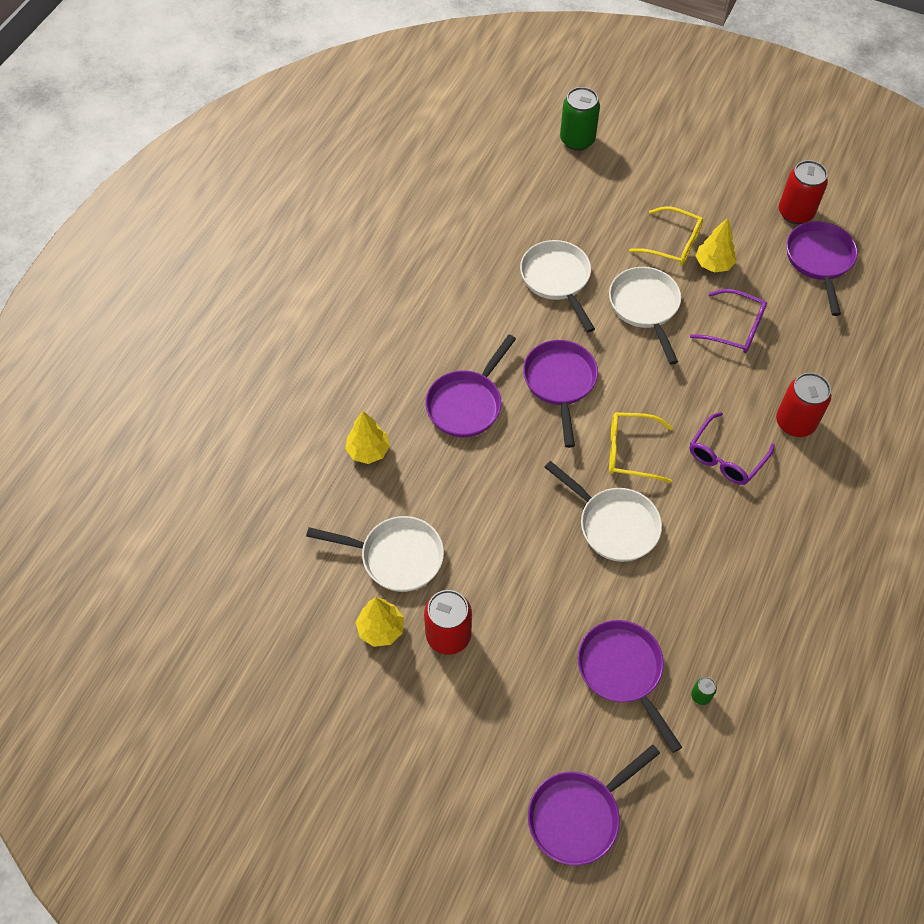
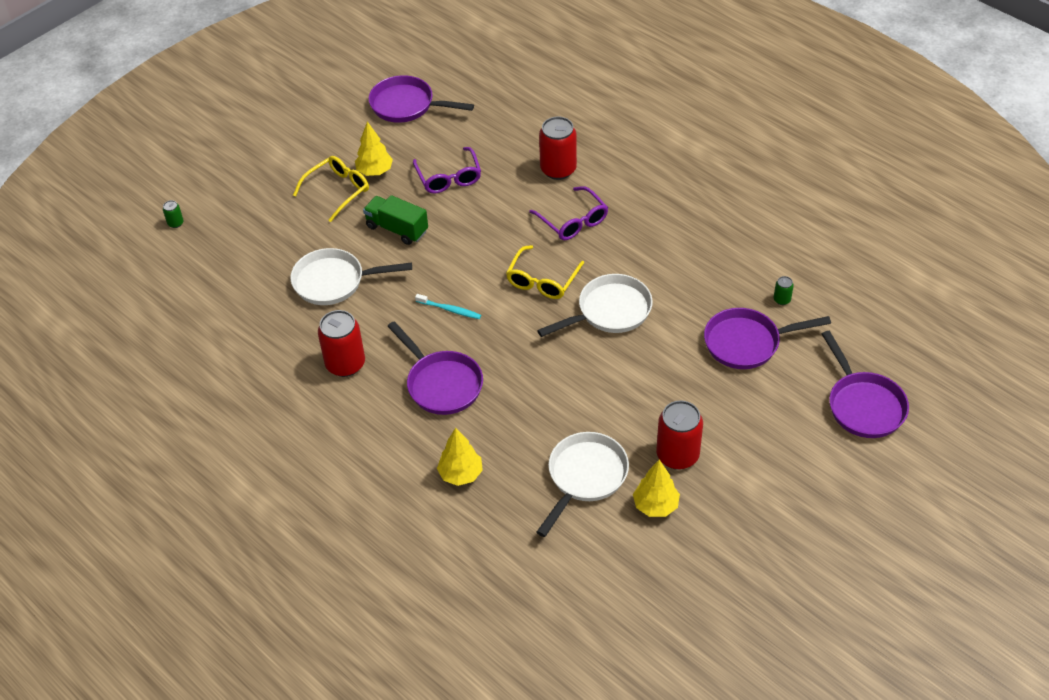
camera: 70 degrees left, 10 degrees down
purple pan [523,340,598,448] -> turquoise toothbrush [415,294,481,319]
green can [560,87,600,151] -> green can [163,200,183,228], size x0.44
white pan [609,267,681,364] -> green truck [363,195,428,245]
purple glasses [690,289,767,353] -> purple glasses turned 120 degrees clockwise [413,147,481,193]
red can [779,160,828,224] -> red can moved to [318,310,365,377]

